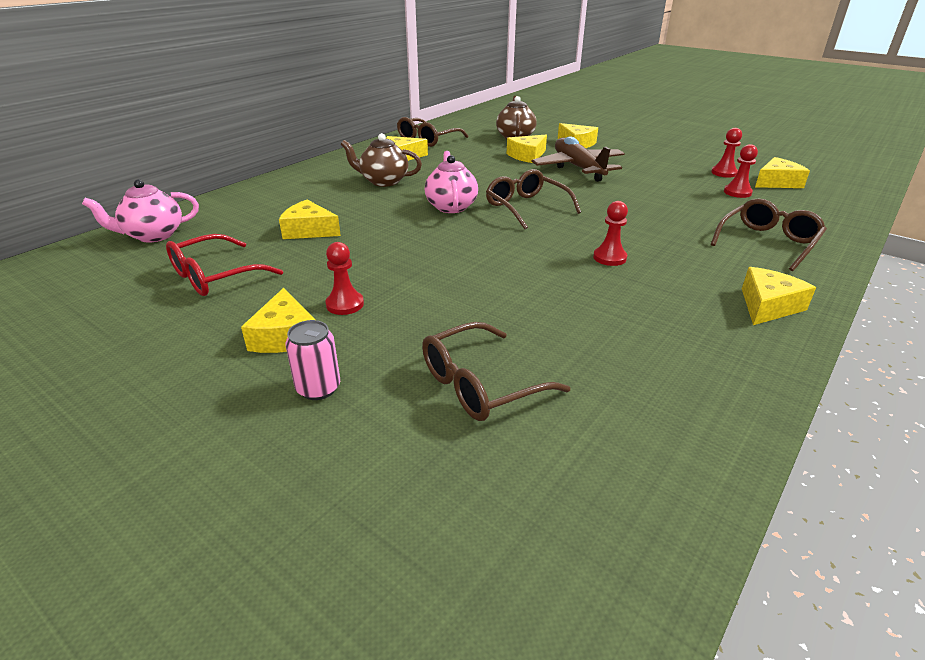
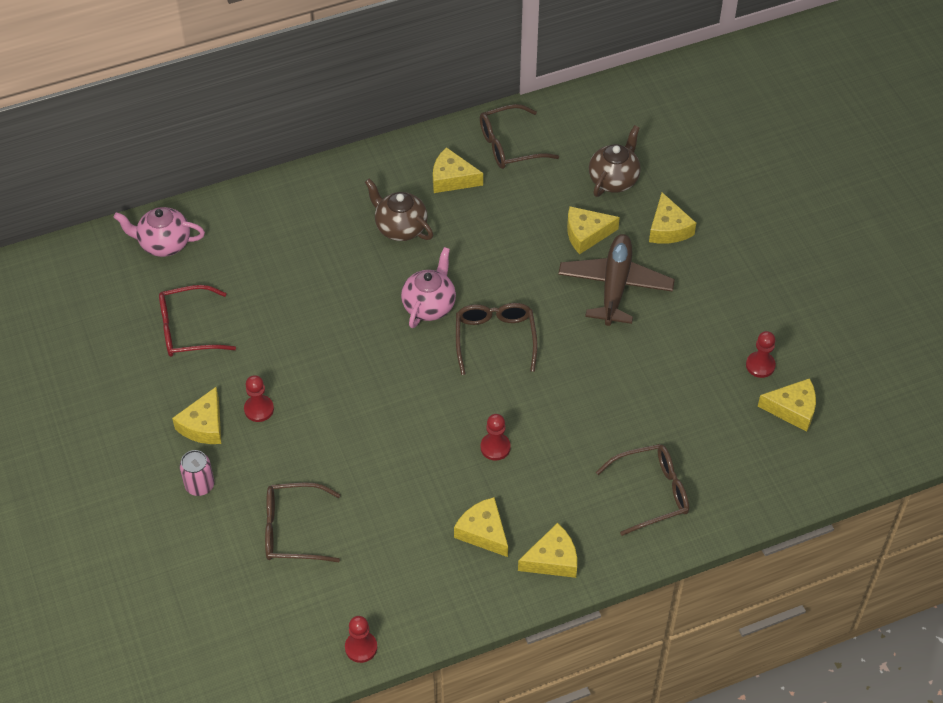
camera: 30 degrees right, 20 degrees up
yellow cheese [279,200,341,239] -> yellow cheese moved to [454,497,508,557]
red pawn [724,144,758,198] -> red pawn moved to [345,616,377,663]

